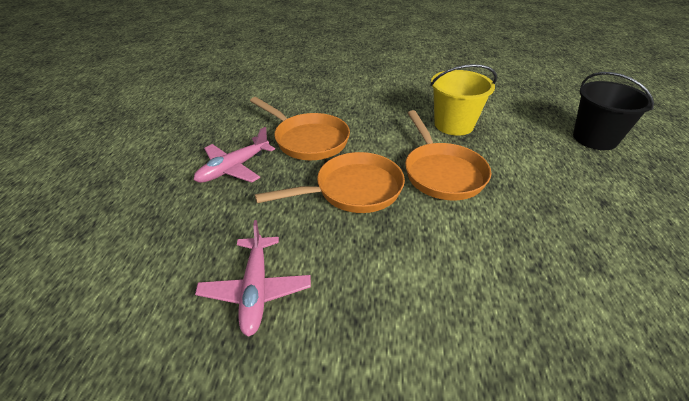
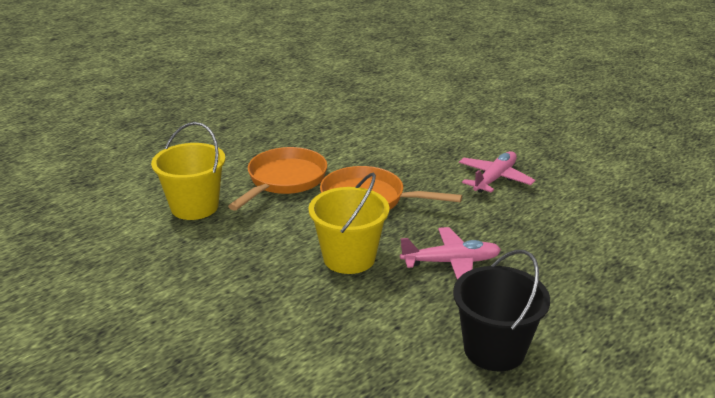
camera: 140 degrees left, 10 degrees down
orange pan [250,97,350,160] -> yellow bucket [308,173,389,274]
black bucket [573,72,654,150] -> black bucket moved to [453,250,550,371]

